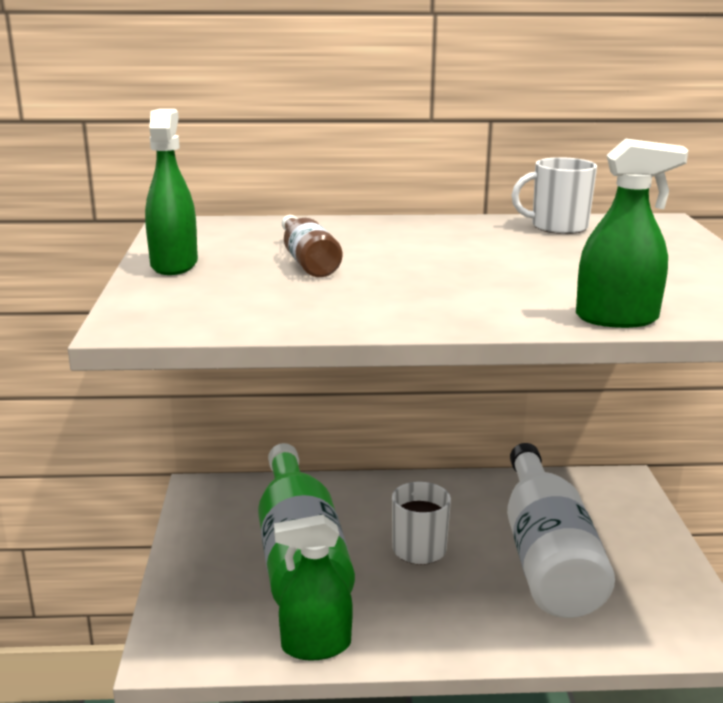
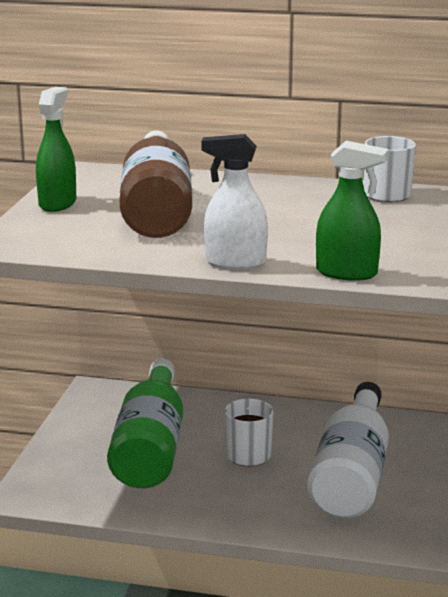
camera: 15 degrees right, 0 degrees up
green spray bottle [274,515,353,661] -> none
brown bottle [282,215,342,277] -> brown bottle [120,130,192,238], size x2.09
none -> white spray bottle [201,134,268,270]

